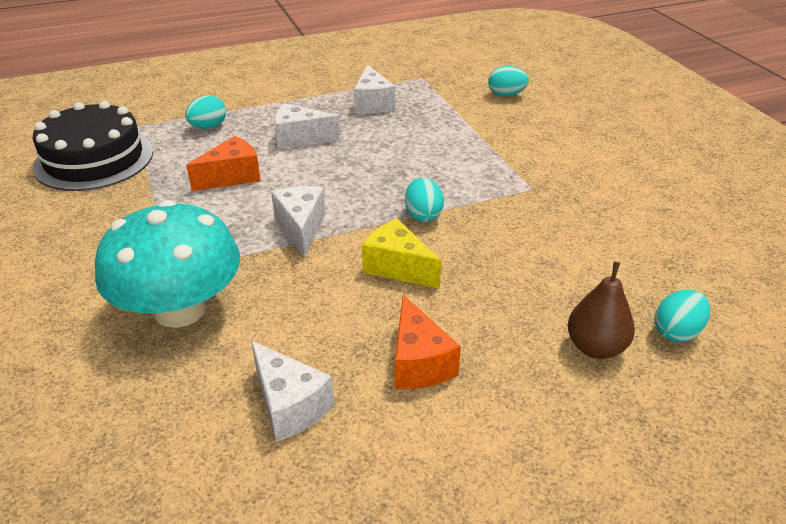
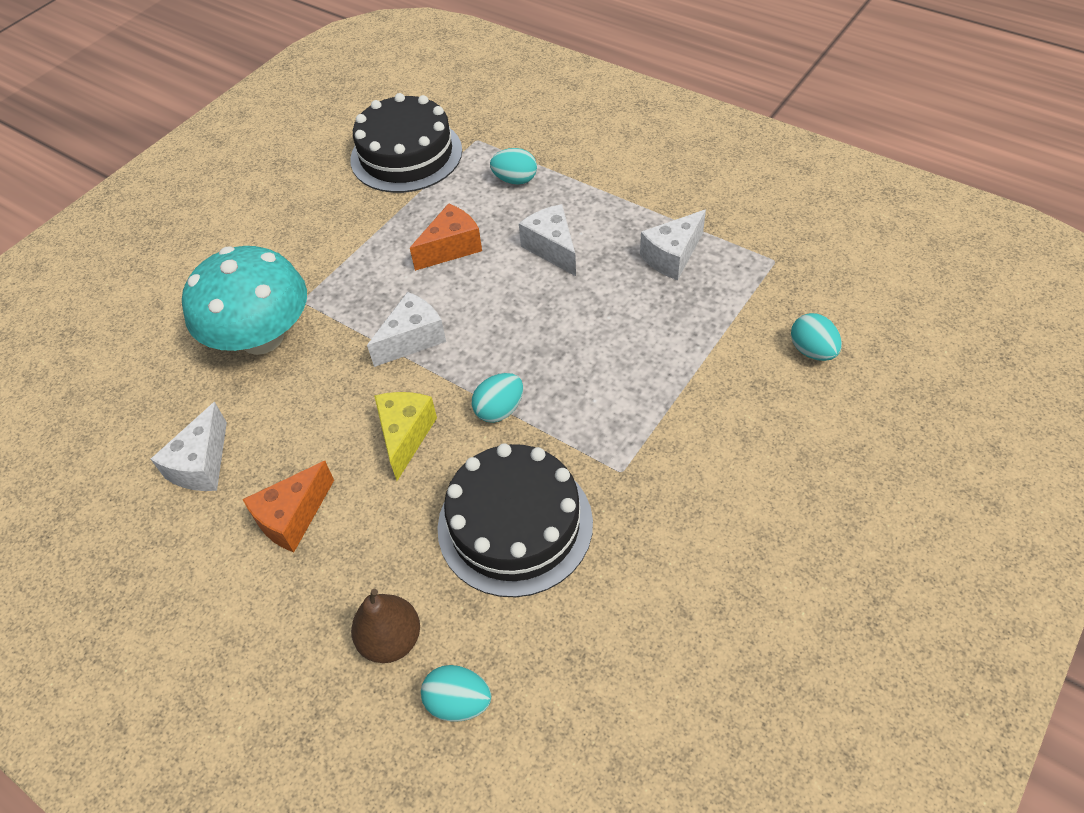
camera: 60 degrees right, 15 degrees up
orange cheese [186,136,261,191] -> orange cheese turned 60 degrees counterclockwise [410,203,482,271]
none -> black cake [437,443,593,597]

